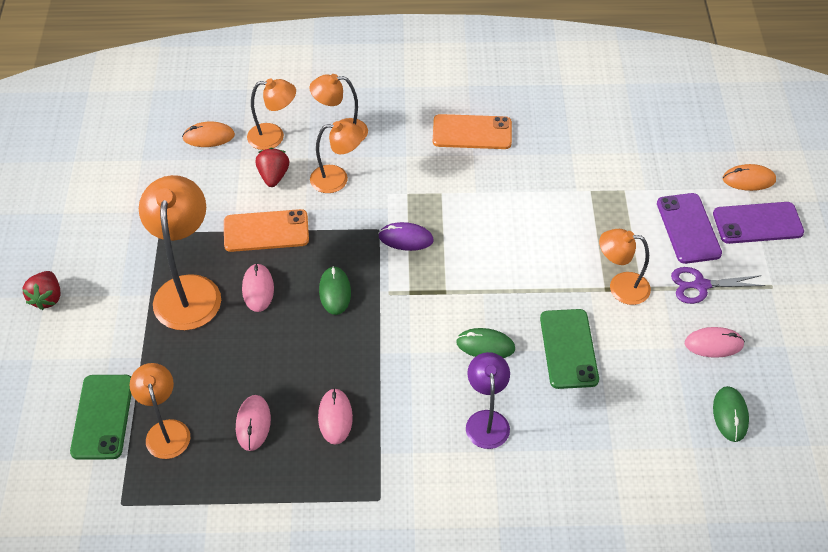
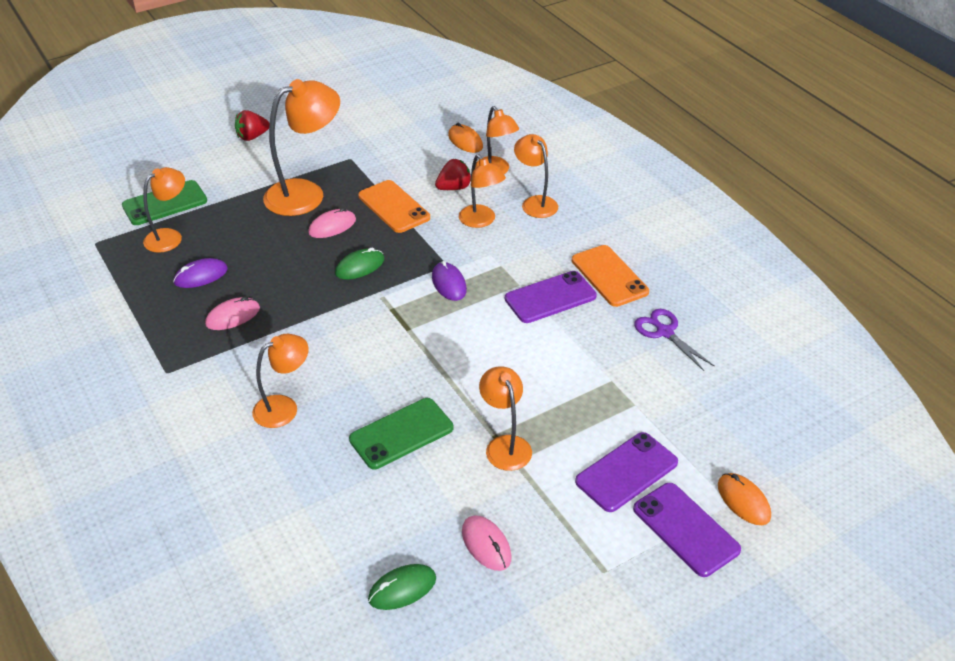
camera: 60 degrees right, 10 degrees down
pink mouse [236,395,271,451] -> purple mouse [173,258,228,288]
green mouse [456,328,515,358] -> none
purple lamp [466,352,510,449] -> orange lamp [252,334,309,428]
purple scissors [671,267,765,304] -> purple scissors moved to [634,309,715,371]
none -> purple phone [505,271,597,323]

